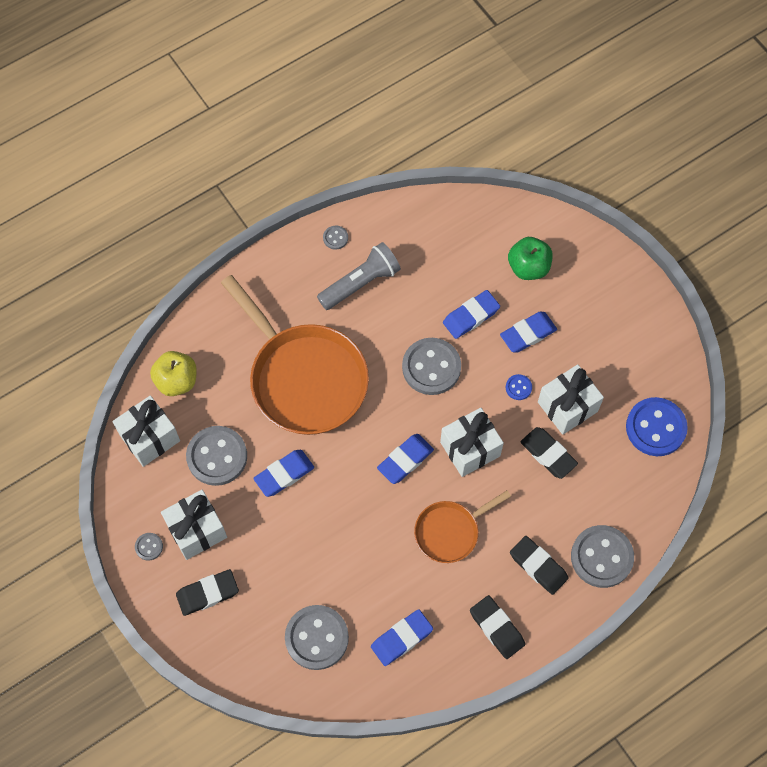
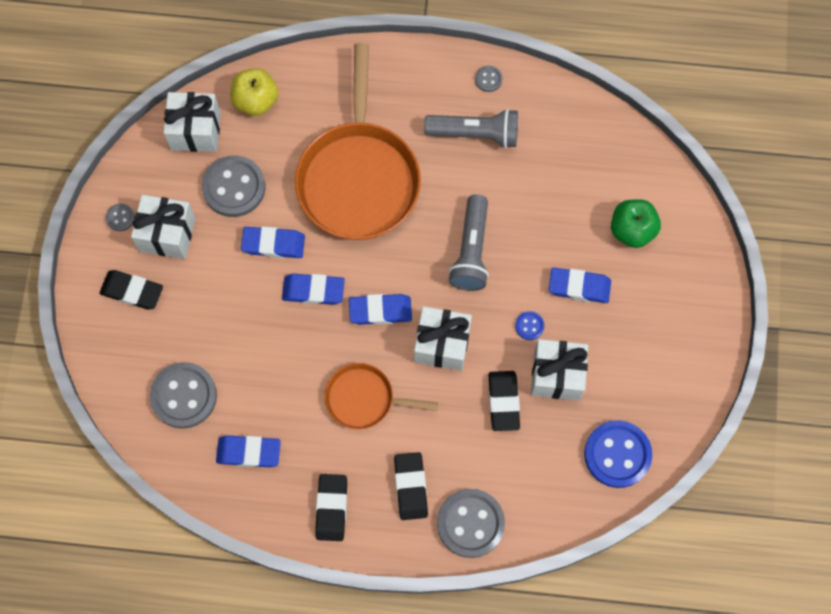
camera: 40 degrees right, 5 degrees up
grey button [402,338,461,395] -> grey flashlight [449,194,489,291]
blue eraser [443,290,500,339] -> blue eraser moved to [282,274,345,305]

